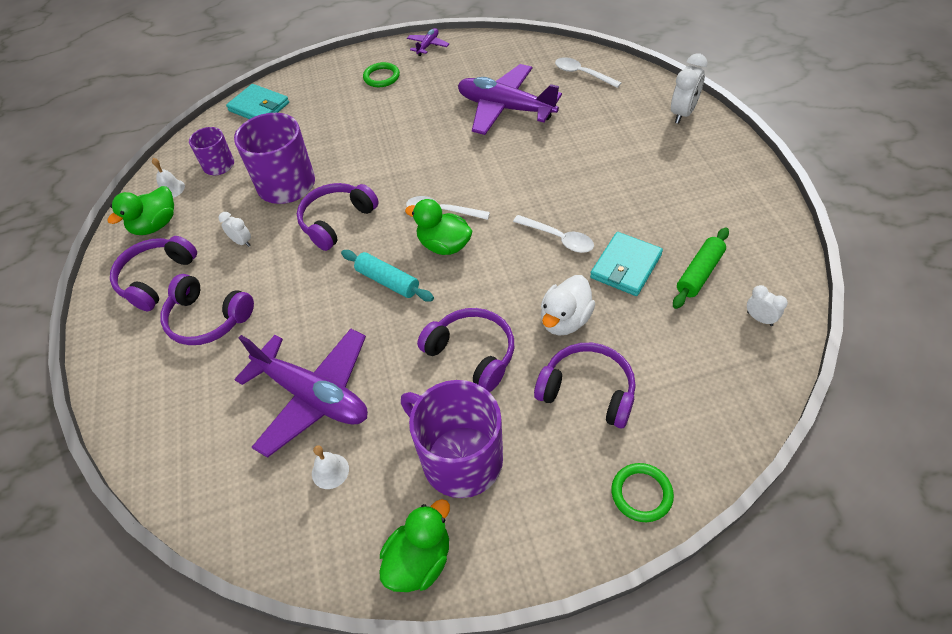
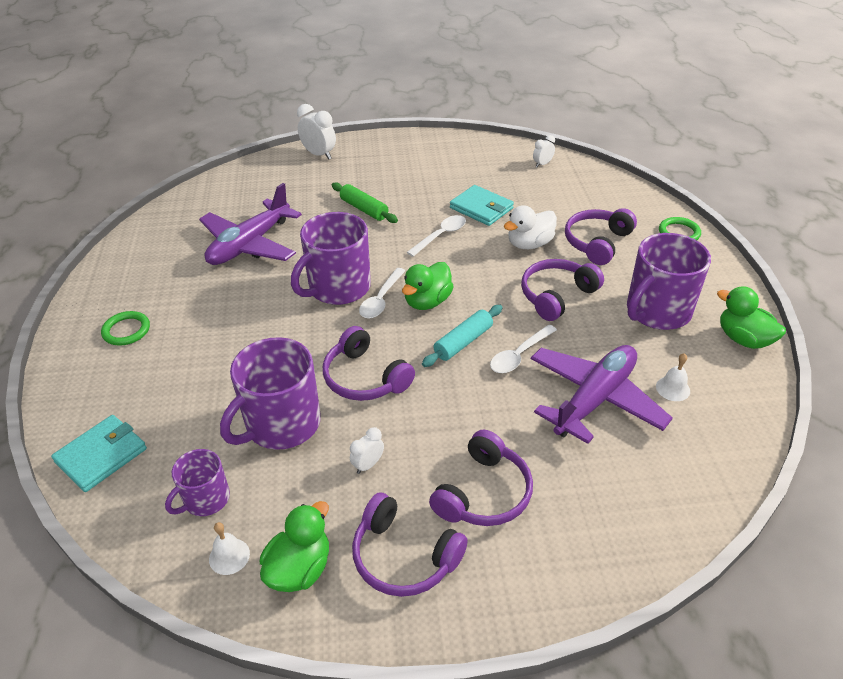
camera: 85 degrees left, 10 degrees down
green duck [107,186,174,235] -> green duck turned 105 degrees counterclockwise [260,501,329,592]
purple plane [407,28,449,56] -> none
white duck [541,275,595,336] -> white duck turned 105 degrees clockwise [504,205,557,249]
white spoon [555,57,621,88] -> white spoon moved to [490,324,557,373]
green rolling pin [673,228,729,309] -> green rolling pin moved to [332,182,398,223]
none -> purple mug [291,212,371,305]

